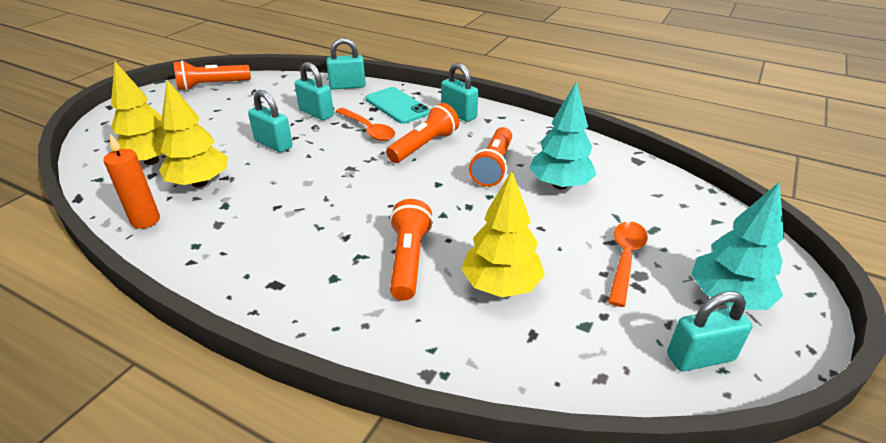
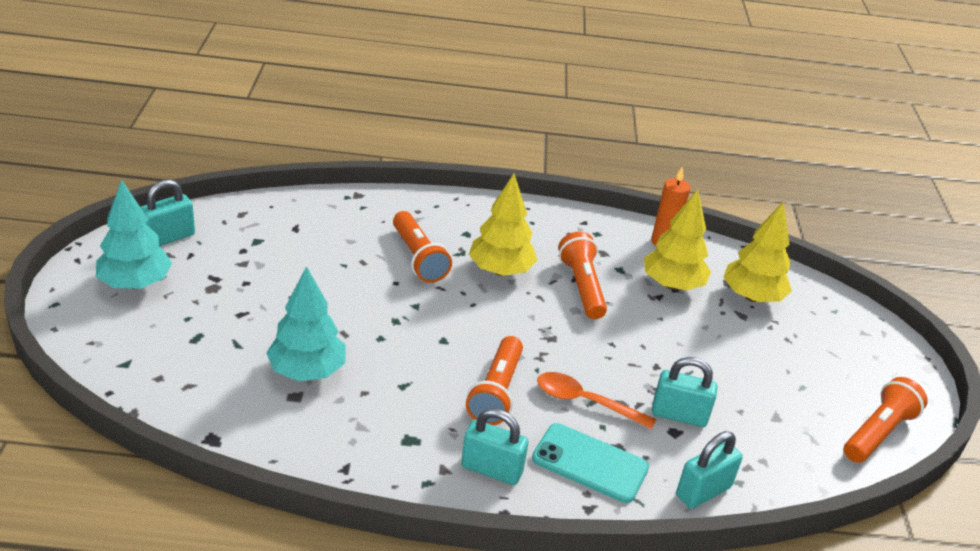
camera: 150 degrees right, 0 degrees up
turquoise padlock [248,90,293,153] -> none
yellow tree [461,170,545,297] -> yellow tree moved to [469,173,538,276]
orange flashlight [469,127,512,187] -> orange flashlight moved to [558,232,607,319]
orange spoon [608,221,648,307] -> none

